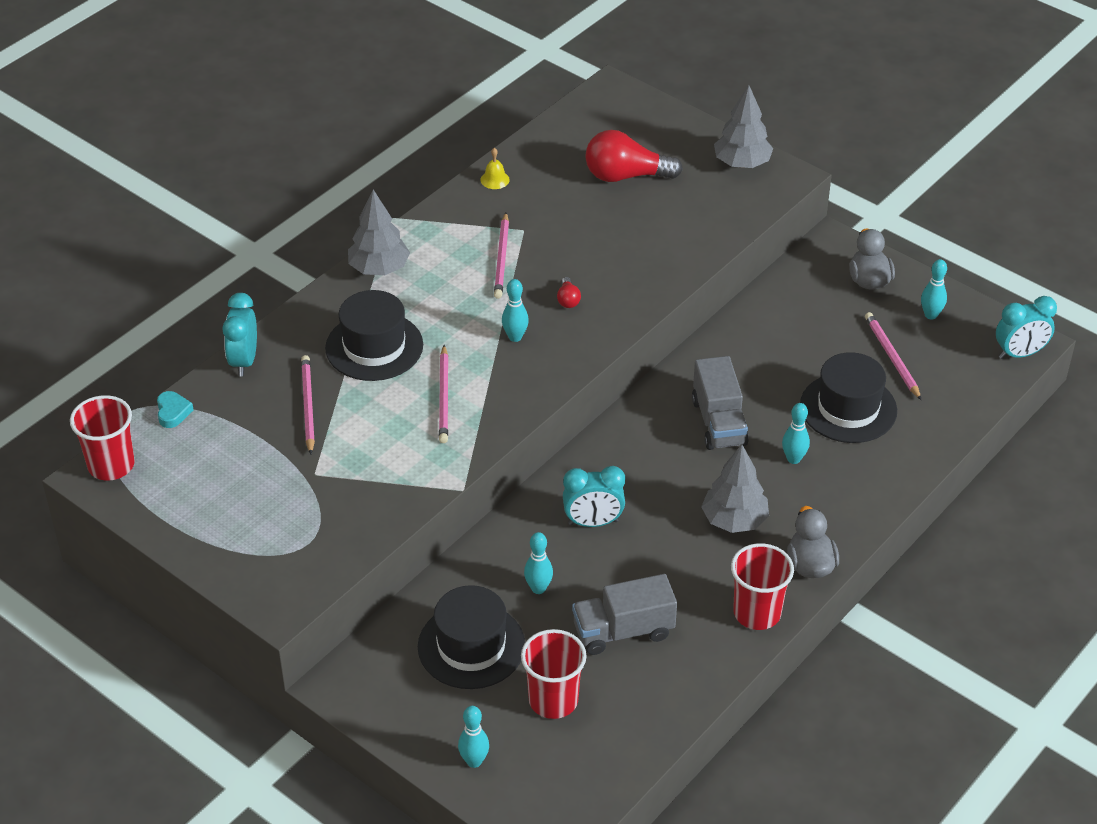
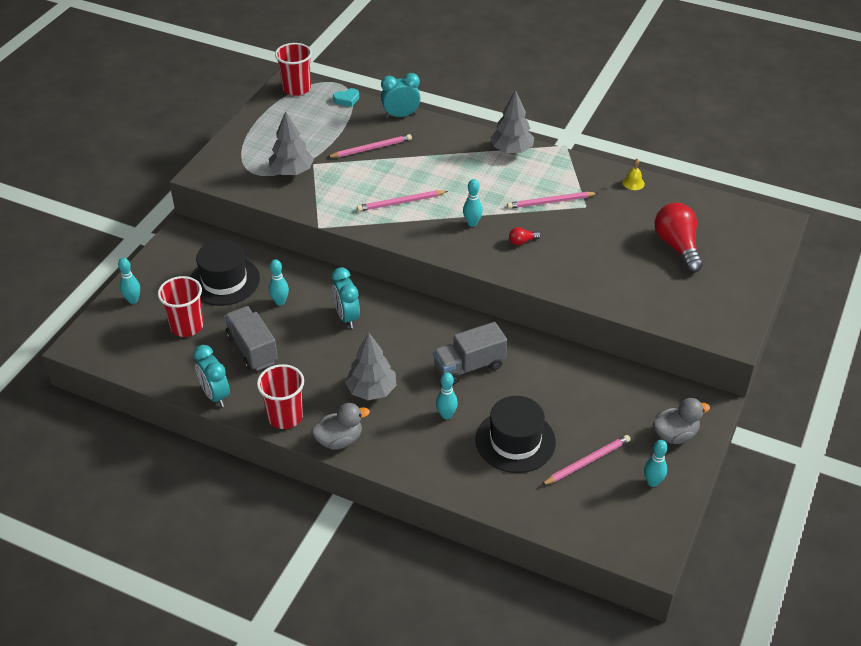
camera: 75 degrees right, 0 degrees up
black hat [325,290,423,381] -> none
grey tree [714,85,773,168] -> grey tree moved to [269,111,314,175]
turquoise clock [996,296,1057,359] -> turquoise clock moved to [193,345,230,407]

